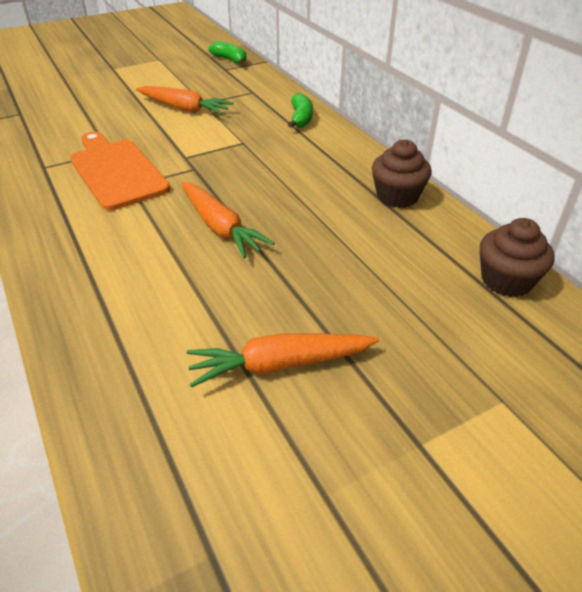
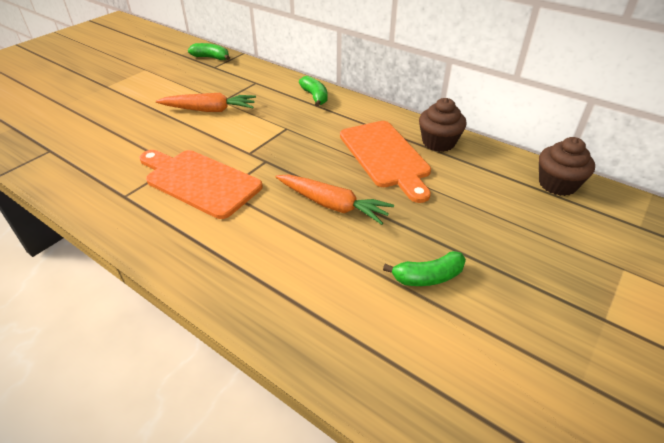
camera: 25 degrees left, 0 degrees up
orange carrot [187,334,379,387] -> none
none -> orange cutting board [340,121,431,203]
none -> green banana [383,251,466,286]

